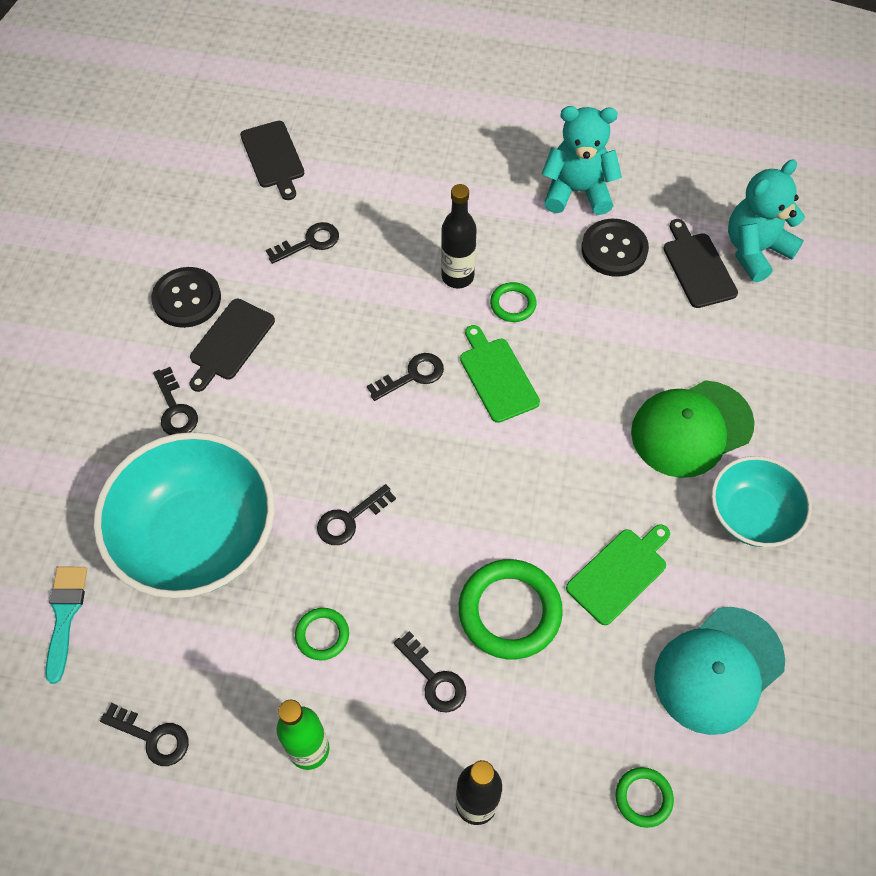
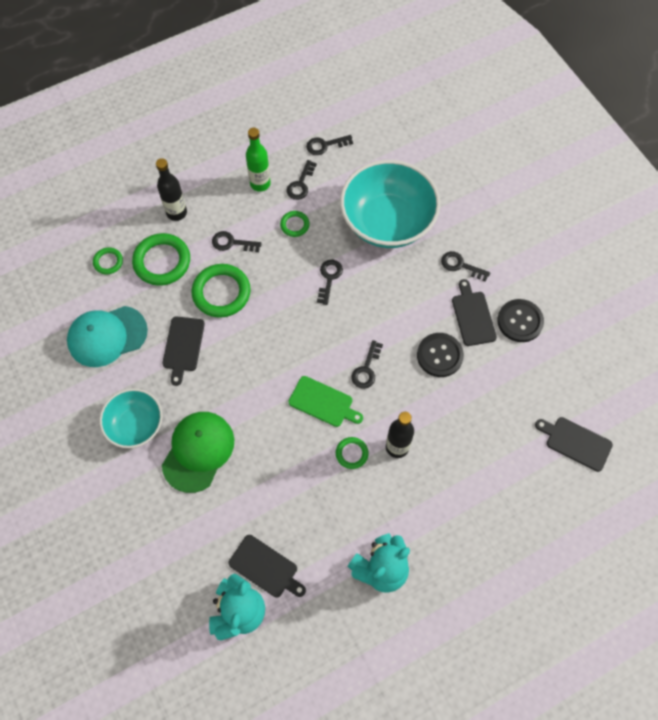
camera: 140 degrees right, 5 degrees up
turquoise brush [45,567,87,684] -> none
black key [266,222,339,264] -> black key moved to [287,160,317,200]
green cutting board [566,524,670,625] -> black cutting board [162,316,205,386]
black button [581,219,649,277] -> black button moved to [417,333,464,377]
turquoise cap [654,607,785,735] -> turquoise cap turned 120 degrees counterclockwise [67,306,148,367]
none -> green ring [132,233,190,286]

